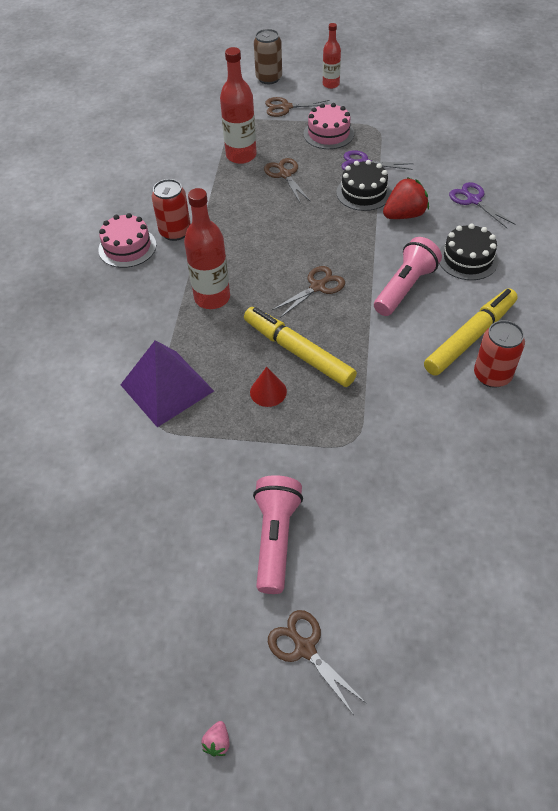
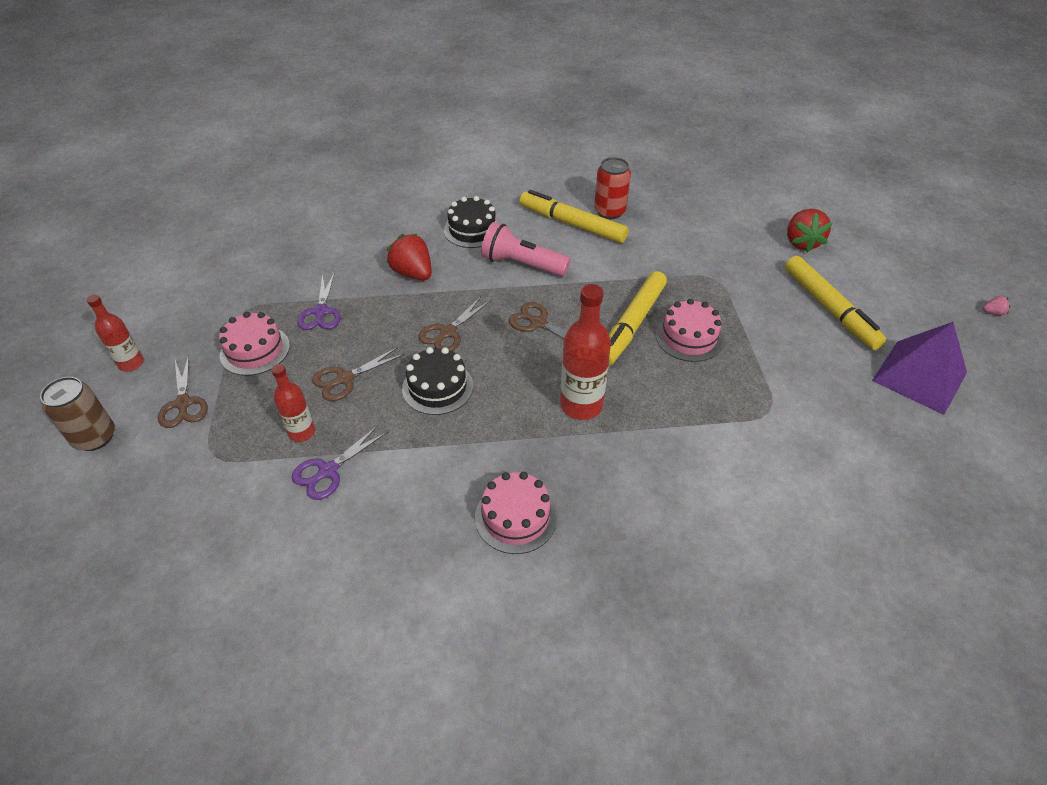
camera: 105 degrees left, 5 degrees down
purple pyramid [120,340,214,427] -> purple pyramid moved to [872,322,967,415]
red can [152,179,191,241] -> none
red bottle [220,47,257,164] -> red bottle [271,364,315,442], size x0.61
red cone [250,367,287,407] -> pink cake [656,299,723,362]
pink flashlight [253,475,303,594] -> yellow marker [785,256,886,350]
brown scissors [268,610,367,715] -> brown scissors moved to [419,297,491,351]
black cake [336,160,391,211] -> black cake moved to [402,347,473,415]
purple scissors [449,182,515,228] -> purple scissors moved to [291,425,388,500]
none -> red strawberry [787,209,832,252]

